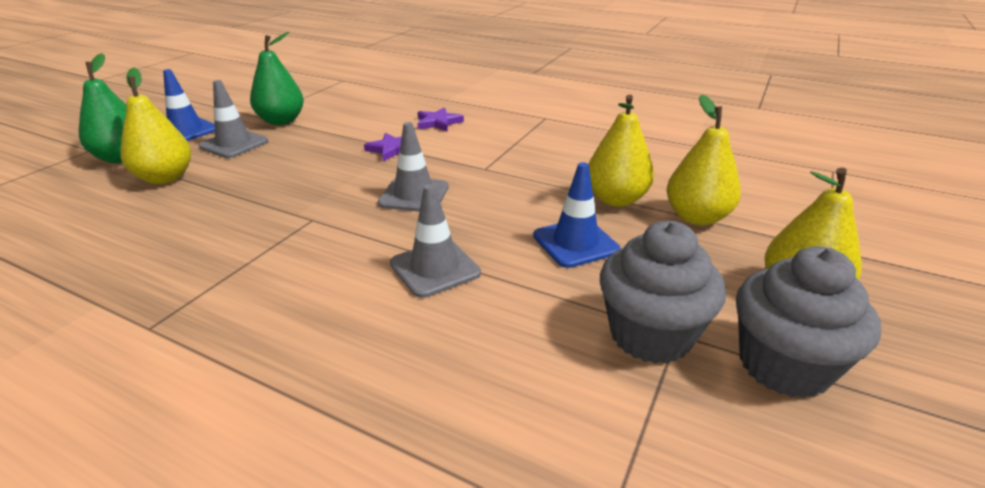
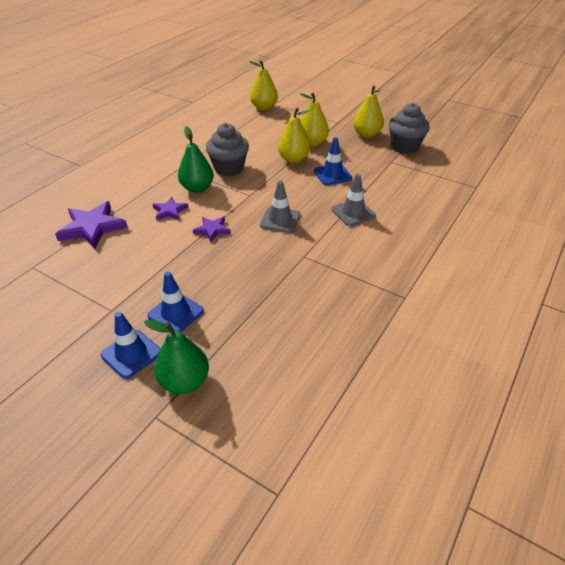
camera: 85 degrees left, 10 degrees up
yellow pear [120,67,191,184] -> yellow pear moved to [249,60,278,111]
grey traffic cone [199,80,268,158] -> blue traffic cone [147,271,204,332]
green pear [250,32,304,125] -> green pear moved to [178,126,214,193]
grey cupcake [600,221,726,364] -> grey cupcake moved to [206,123,249,176]
none -> purple star [55,201,128,249]

